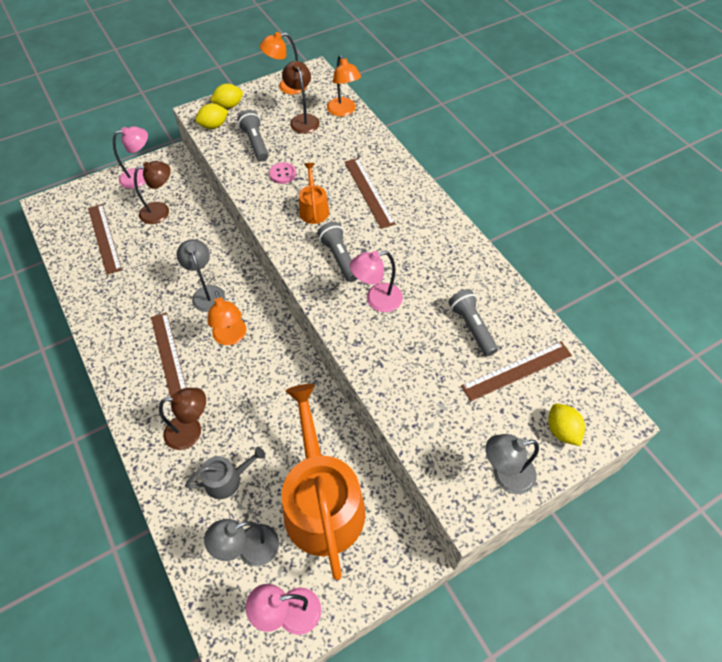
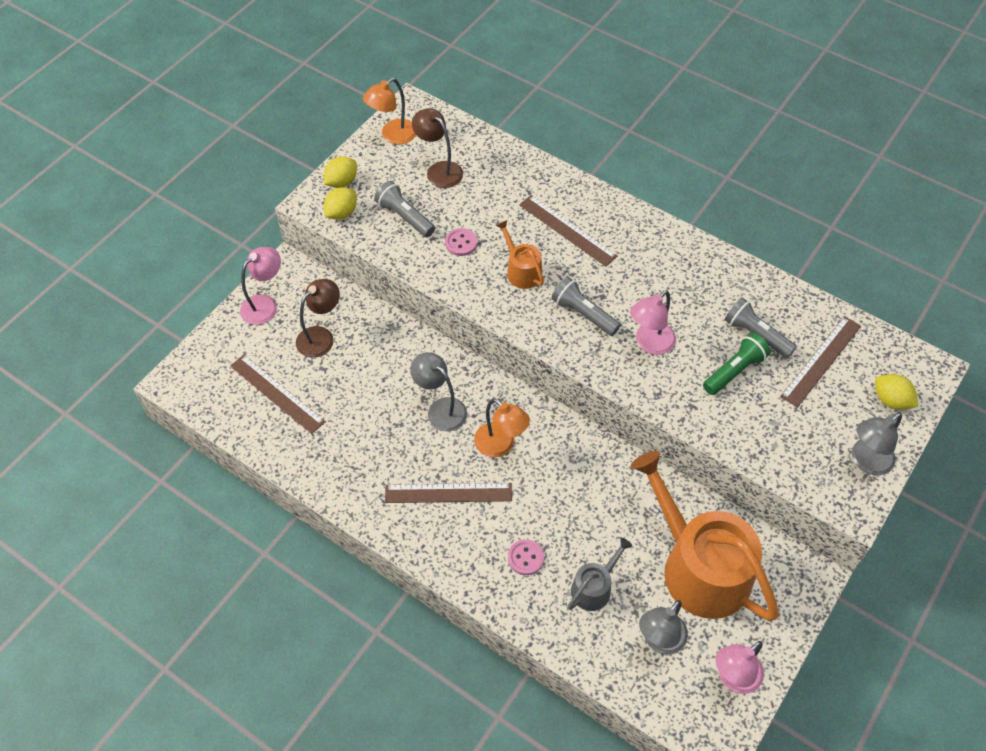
camera: 25 degrees left, 0 degrees up
brown ruler [151,312,187,402] -> brown ruler turned 45 degrees counterclockwise [385,483,512,503]
brown lamp [159,388,206,450] -> pink button [508,539,544,575]
orange lamp [327,55,361,117] -> none
none -> green flashlight [703,333,771,395]

